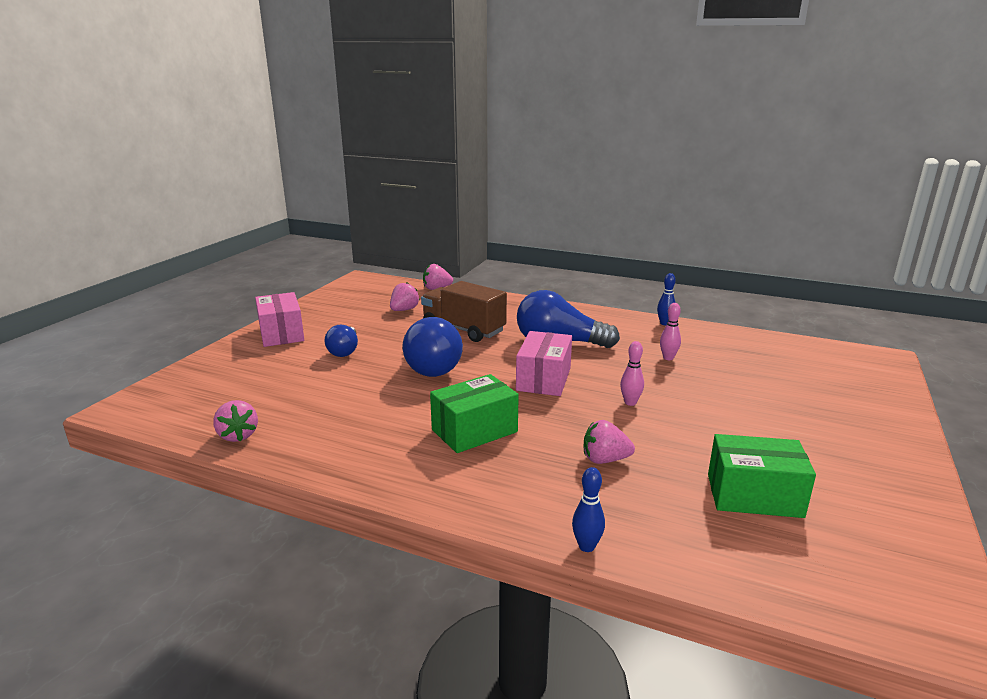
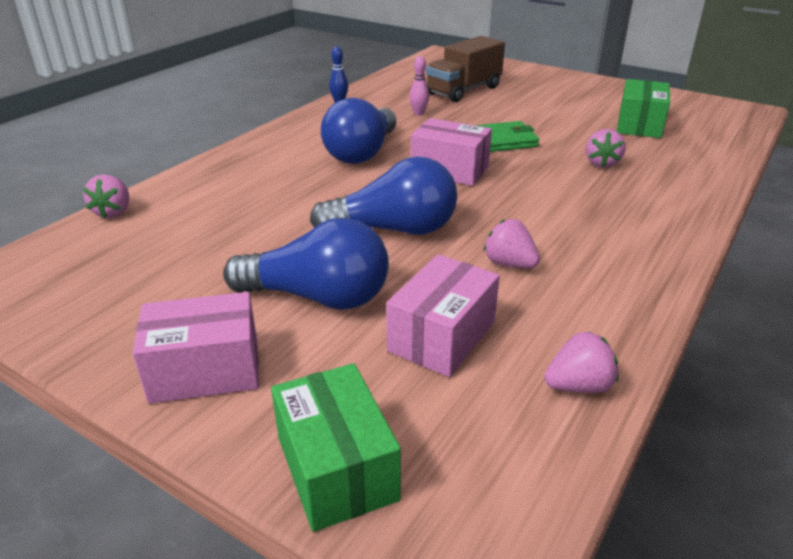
camera: 80 degrees left, 10 degrees up
blue light bulb [325,325,358,357] -> blue light bulb [223,218,389,310], size x1.73
pink strawberry [390,282,420,311] -> pink strawberry moved to [484,219,540,268]
brown truck [421,281,507,342] -> brown truck moved to [426,36,505,102]
green box [430,374,519,453] -> green box moved to [271,363,401,532]
blue bowling pin [572,467,605,552] -> none
pink bowling pin [620,341,644,406] -> green wallet [475,121,539,152]
none -> pink box [386,254,500,377]

